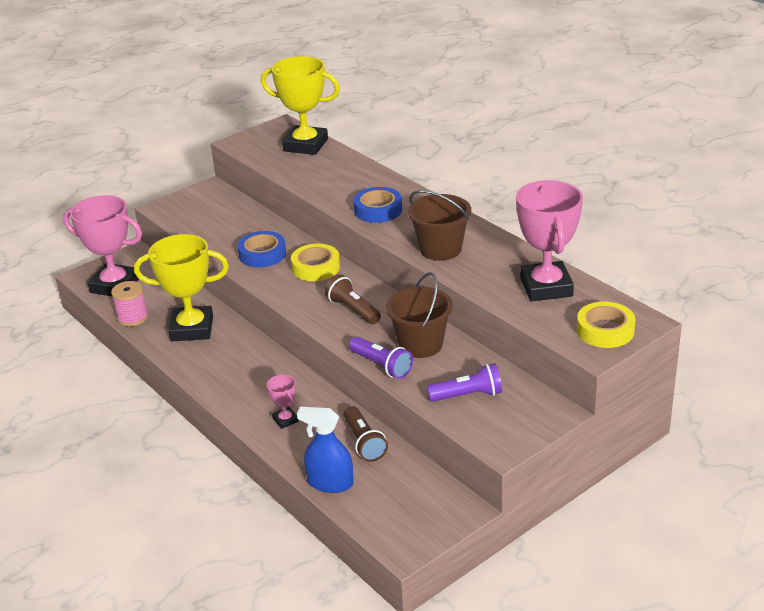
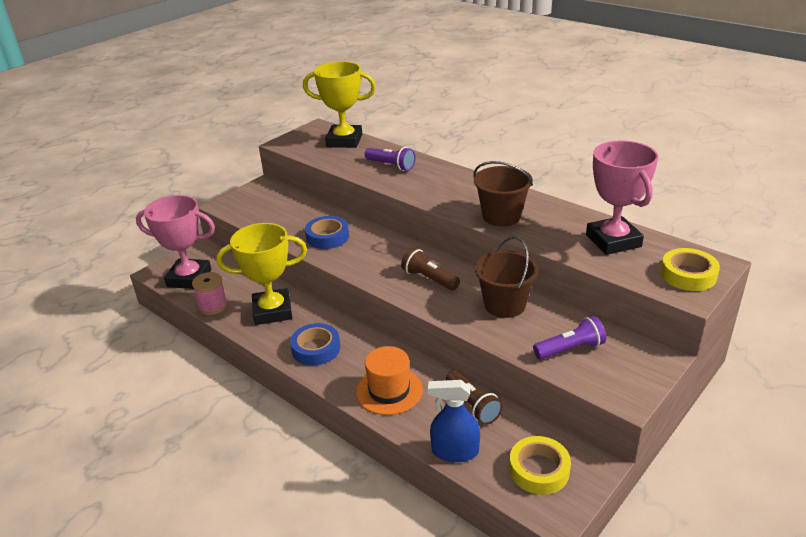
camera: 10 degrees left, 0 degrees up
pink trophy [267,375,299,429] -> orange hat [356,346,423,415]
yellow tape [291,244,340,281] -> yellow tape moved to [509,436,571,495]
purple flashlight [349,337,413,379] -> purple flashlight moved to [365,147,416,171]
blue tape [353,187,402,223] -> blue tape moved to [290,323,340,366]

